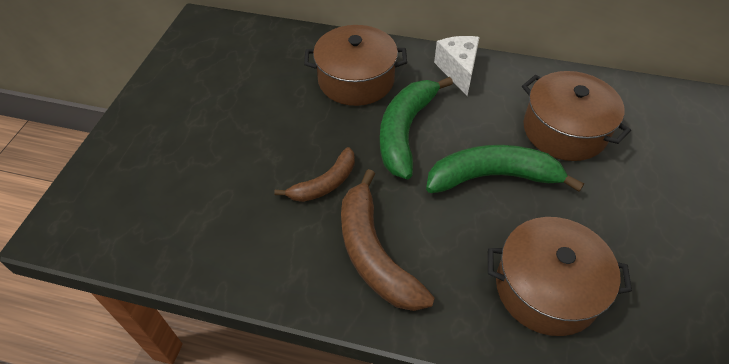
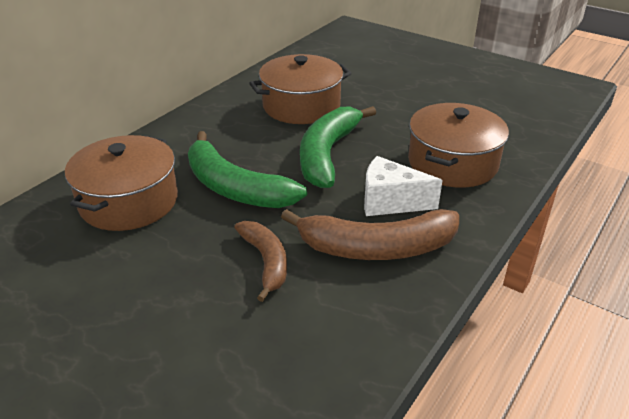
camera: 70 degrees left, 15 degrees down
white cheese [434,36,480,96] -> white cheese moved to [364,156,443,216]

